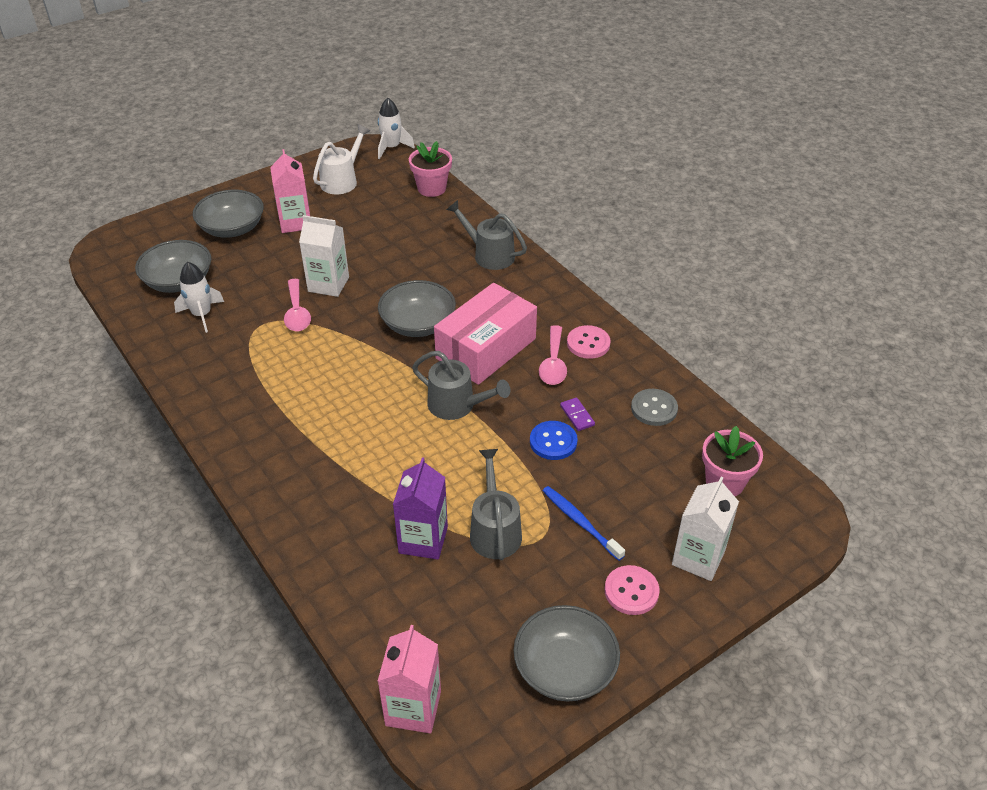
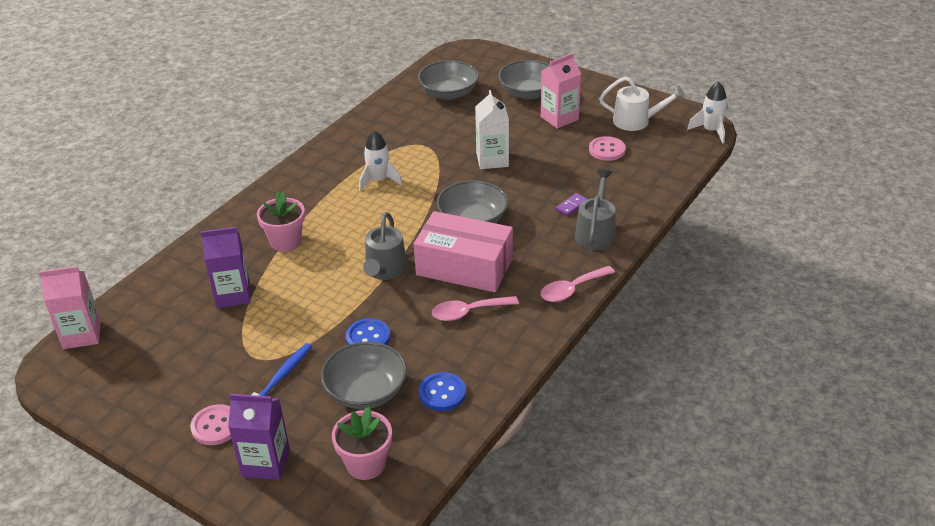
camera: 70 degrees right, 5 degrees down
white rocket [174,262,224,333] -> white rocket moved to [359,130,402,191]
pink spoon [284,279,311,331] -> pink spoon moved to [541,266,615,302]
pink flower pot [409,141,452,197] -> pink flower pot moved to [257,191,305,252]
grey watering can [470,449,522,560] -> none
grey bowl [514,605,620,702] -> grey bowl moved to [321,342,407,409]
purple domino [560,397,595,431] -> purple domino moved to [555,193,587,216]
pink button [567,325,611,359] -> pink button moved to [589,136,626,161]
grey button [631,389,678,426] -> blue button [419,372,466,411]
white carton [672,476,739,581] -> purple carton [228,394,290,480]

